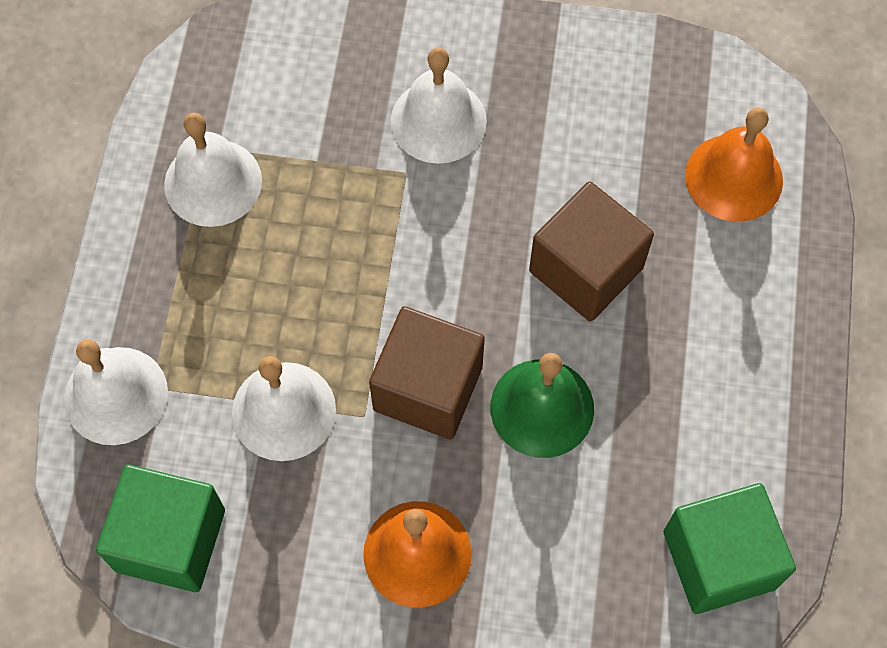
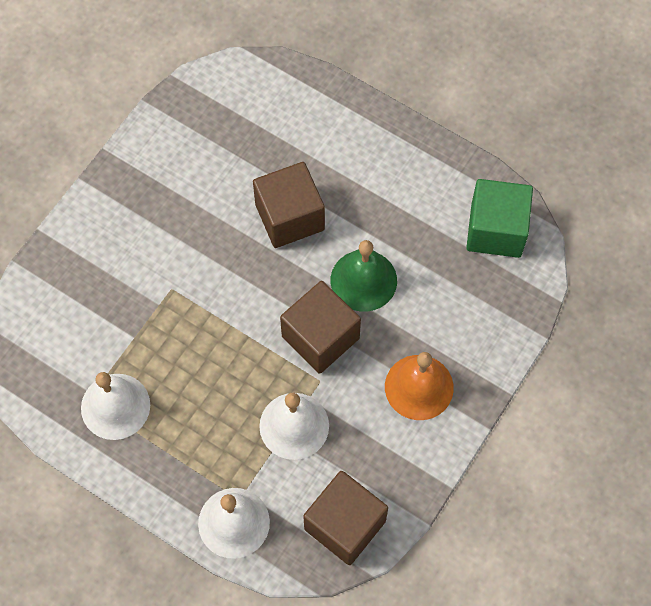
camera: 65 degrees left, 0 degrees up
green cube [96,464,225,592] -> brown cube [303,471,388,565]
white bell [391,47,487,164] -> none
orange bell [685,107,783,222] -> none

